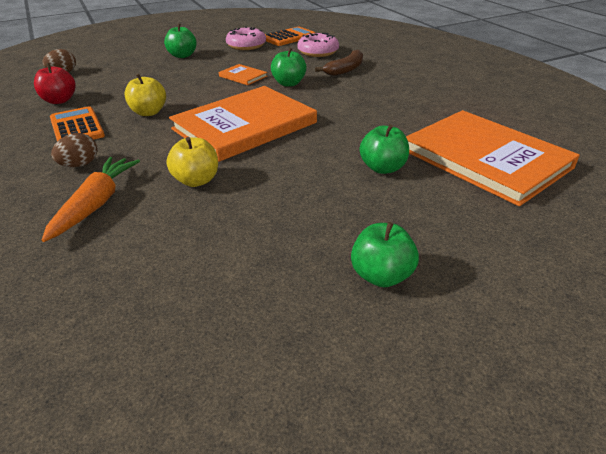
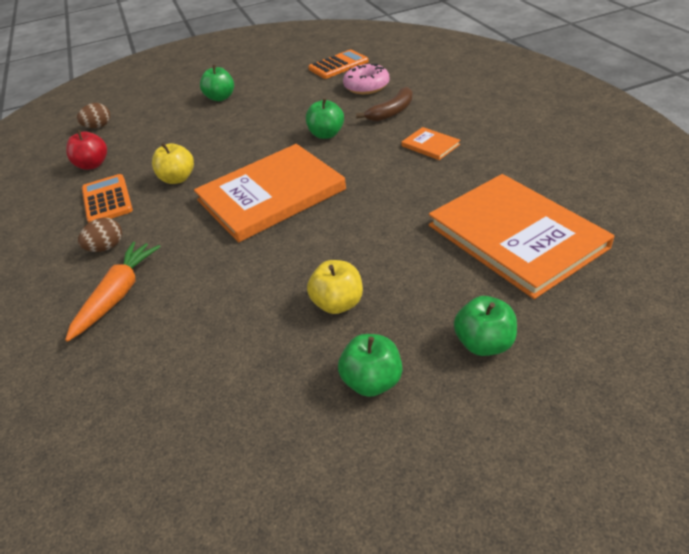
camera: 10 degrees right, 5 degrees up
yellow apple [166,137,218,187] -> yellow apple moved to [307,260,363,314]
orange book [219,64,267,85] -> orange book moved to [401,127,460,160]
pink donut [226,26,266,50] -> none
green apple [360,124,409,174] -> green apple moved to [454,296,517,356]

